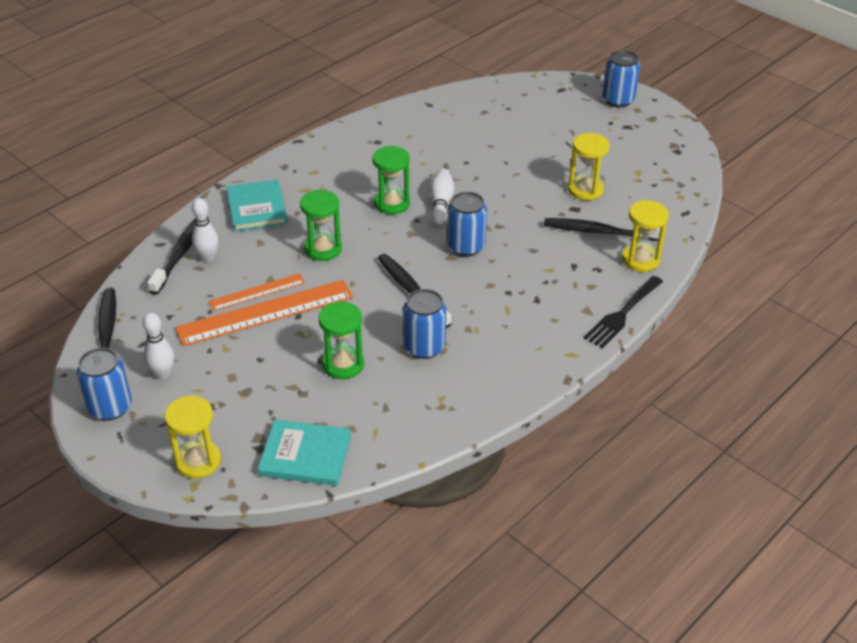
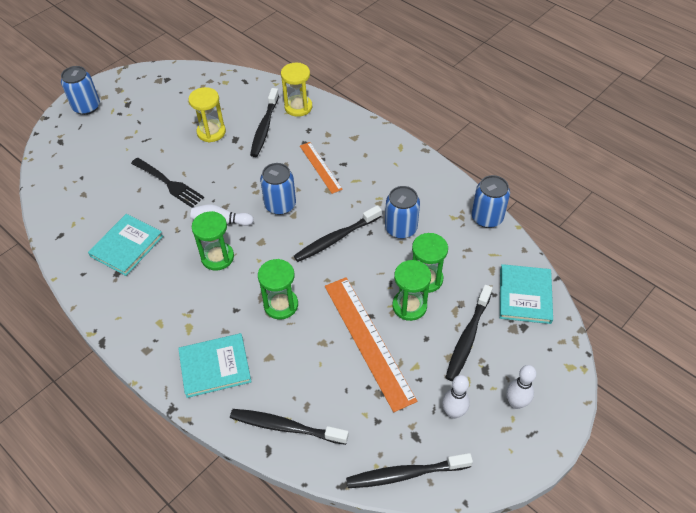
camera: 90 degrees left, 10 degrees up
blue can [77,348,132,420] -> blue can moved to [472,175,510,228]
yellow hourglass [164,395,221,479] -> none
white bowling pin [192,198,219,262] -> white bowling pin moved to [506,365,537,409]
orange ruler [209,273,305,311] -> orange ruler moved to [300,142,343,194]
black fork [583,276,663,348] -> black fork moved to [131,158,204,208]
none -> turquoise book [88,214,163,276]
none -> green hourglass [392,260,431,321]
none -> black toothbrush [445,285,493,381]

